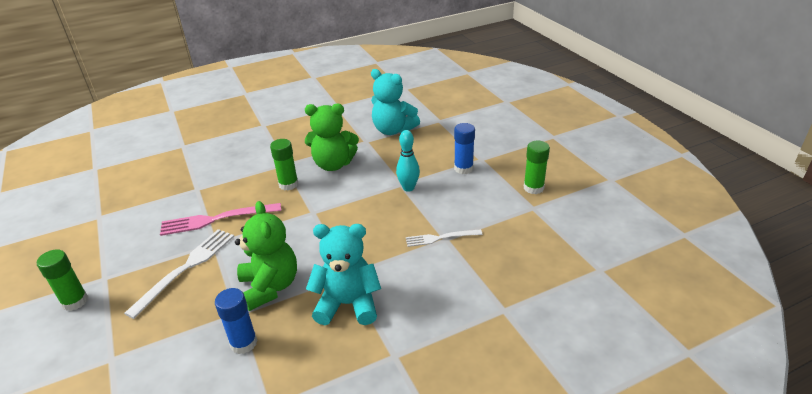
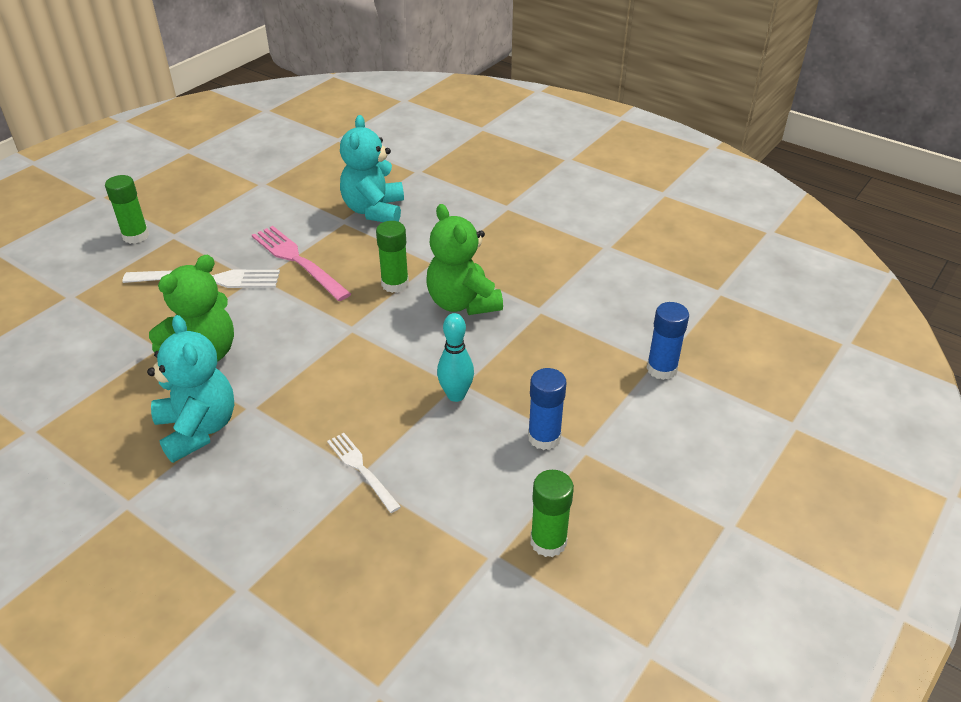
camera: 60 degrees right, 5 degrees up
blue glue stick [215,288,258,354] -> blue glue stick moved to [647,302,689,380]
turquoise teddy bear [371,69,420,135] -> turquoise teddy bear moved to [340,115,404,222]

